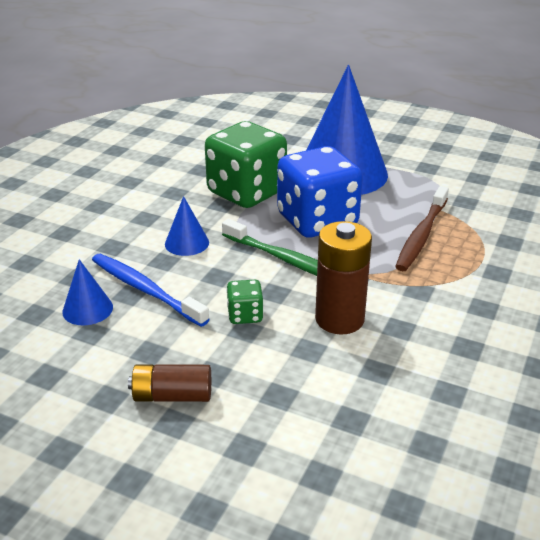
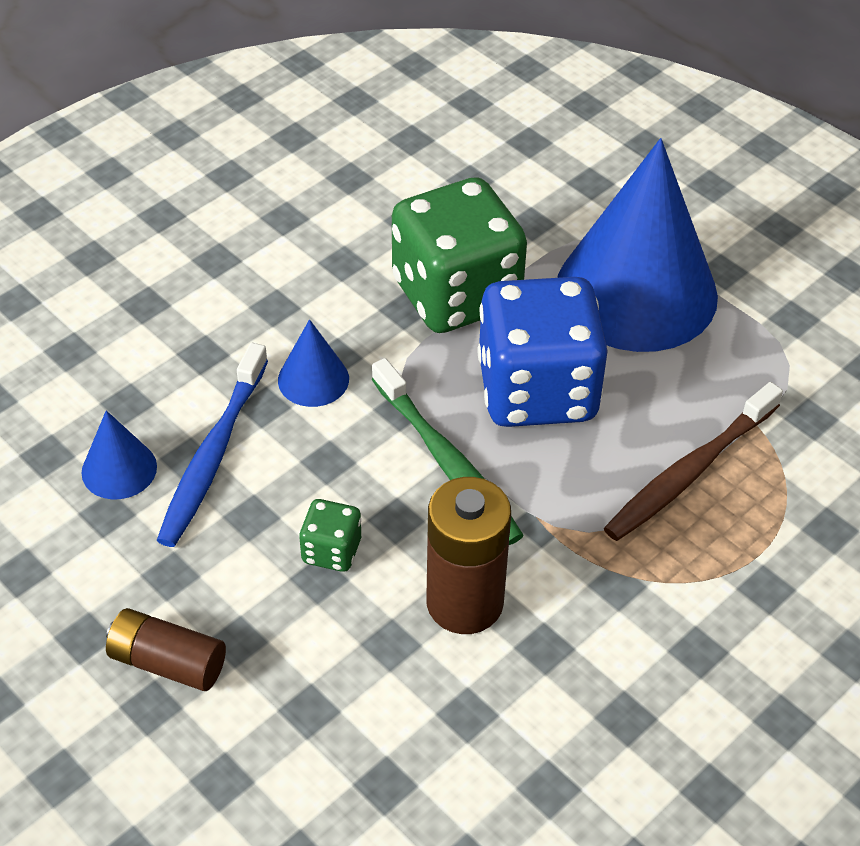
camera: 20 degrees right, 15 degrees up
blue toothbrush [92,254,210,327] -> blue toothbrush turned 135 degrees counterclockwise [157,343,268,547]

